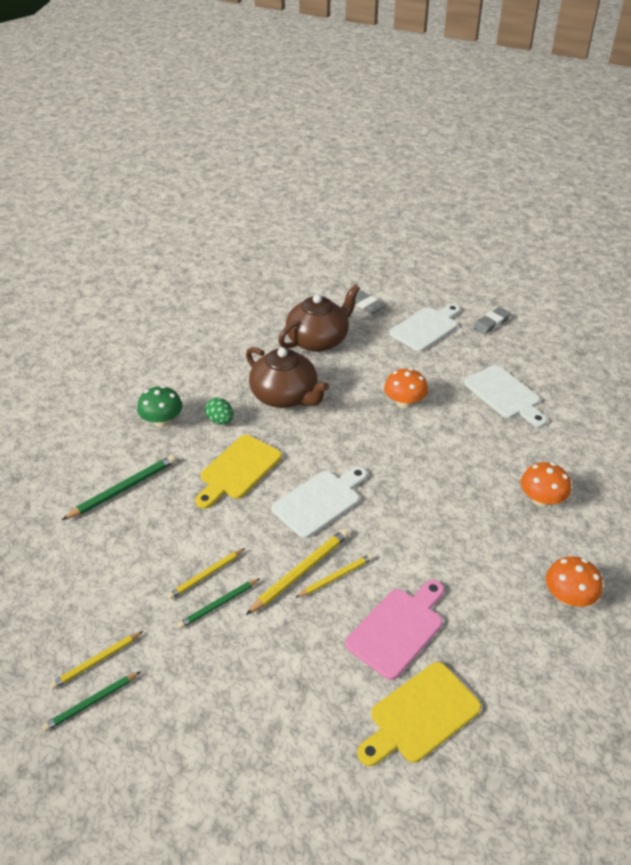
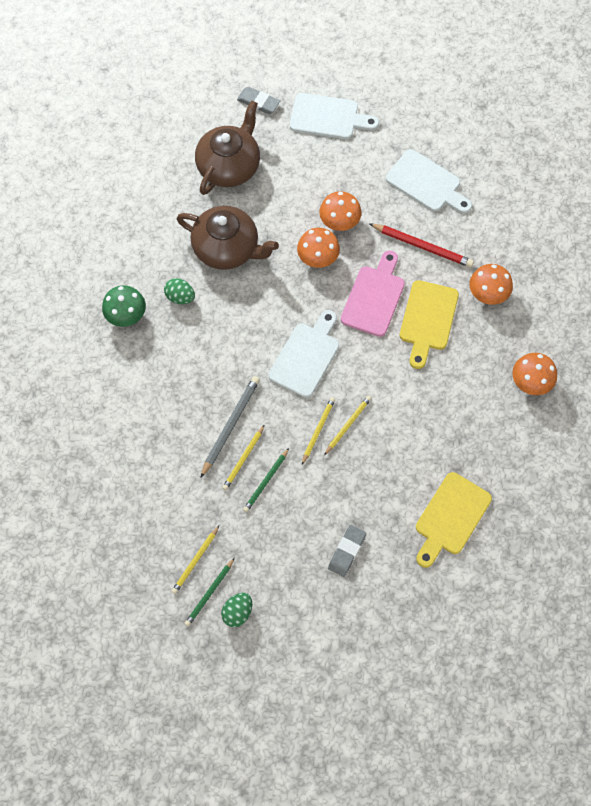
camera: 20 degrees left, 25 degrees up
green pencil [62,455,176,520] -> none
yellow cutting board [195,435,282,509] -> yellow cutting board moved to [400,280,459,369]
yellow pencil [246,529,349,615] -> yellow pencil [302,397,335,465], size x0.65
pink cutting board [345,580,444,680] -> pink cutting board moved to [341,251,405,337]
white cutting board [389,304,460,352] -> white cutting board turned 75 degrees clockwise [290,93,379,139]
grey eraser [473,307,511,335] -> grey eraser moved to [328,525,366,577]
none -> grey pencil [200,376,260,478]
none -> green egg [221,593,252,627]
none -> orange mushroom [297,228,340,268]
none -> red pencil [369,223,474,268]

